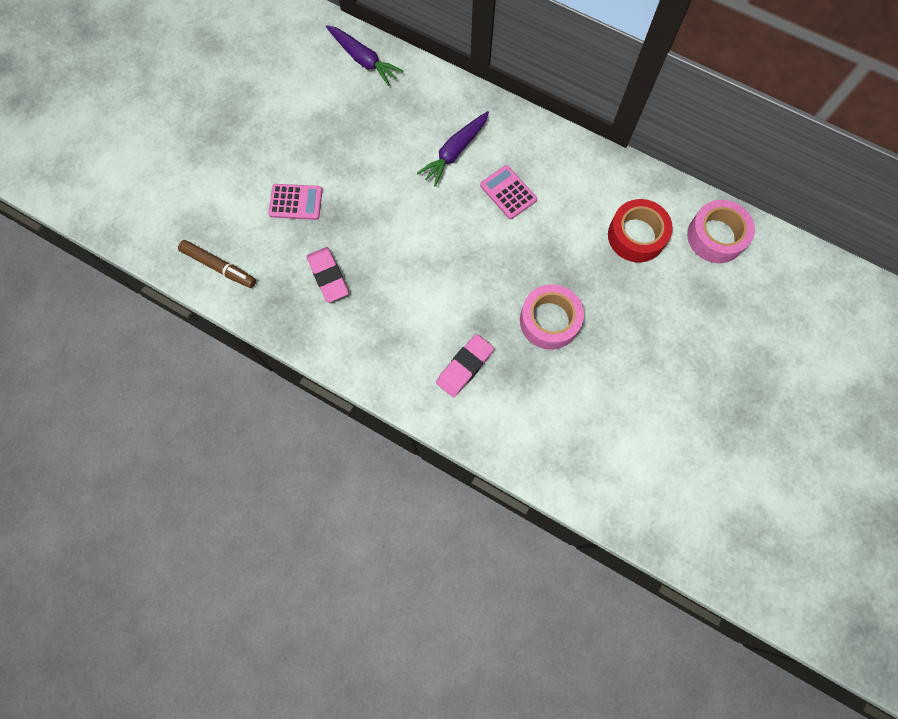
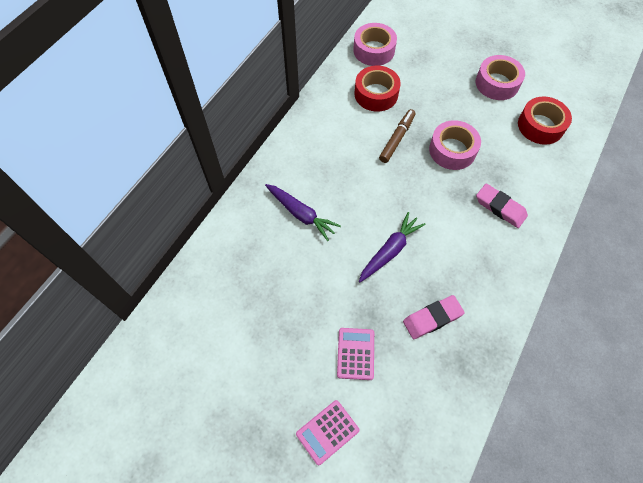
camera: 90 degrees left, 10 degrees down
brown marker [178,240,256,288] -> brown marker moved to [379,109,416,163]
purple carrot [326,25,403,86] -> purple carrot moved to [359,212,426,282]
pink calculator [480,165,537,219] -> pink calculator moved to [296,400,359,465]
none -> pink tape [476,55,525,100]
none -> red tape [518,96,572,145]

